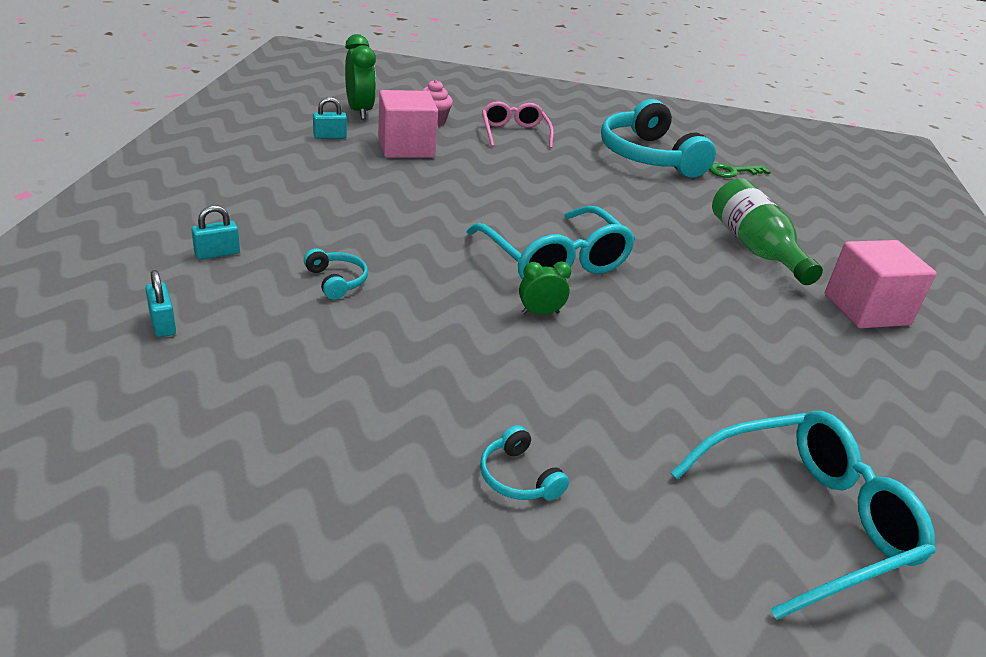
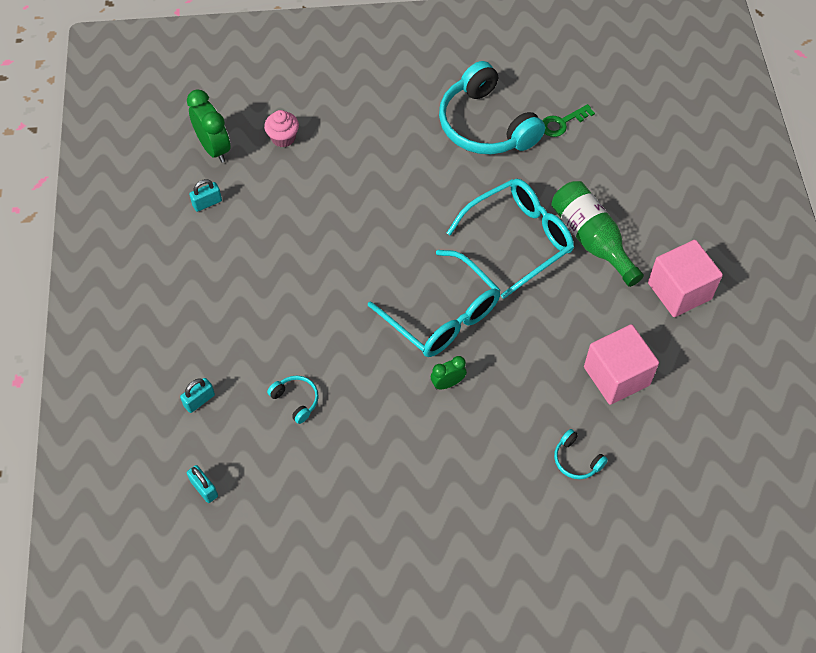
camera: 10 degrees left, 25 degrees up
pink cube [378,90,438,158] -> pink cube moved to [584,324,659,405]
turquoise headphones [480,425,569,500] -> turquoise headphones moved to [554,429,608,479]
pink glasses [482,101,554,148] -> none
turquoise glasses [671,411,935,620] -> turquoise glasses moved to [447,179,574,299]

